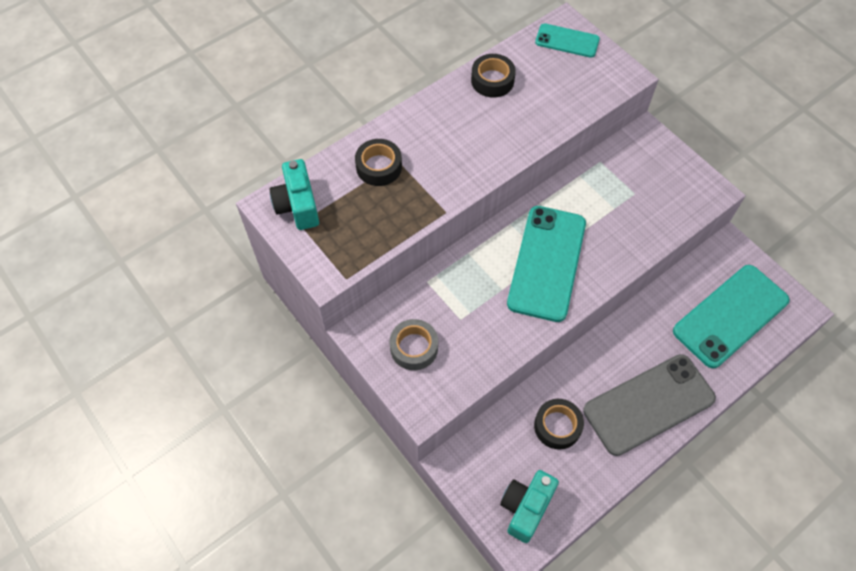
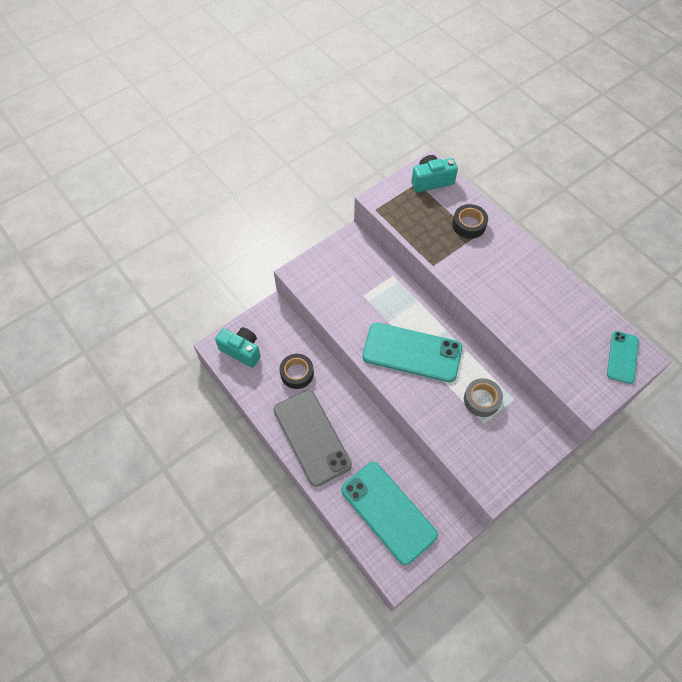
camera: 90 degrees right, 0 degrees up
grey tape [390,319,438,370] -> grey tape moved to [464,378,503,417]
black tape [471,54,516,98] -> none

